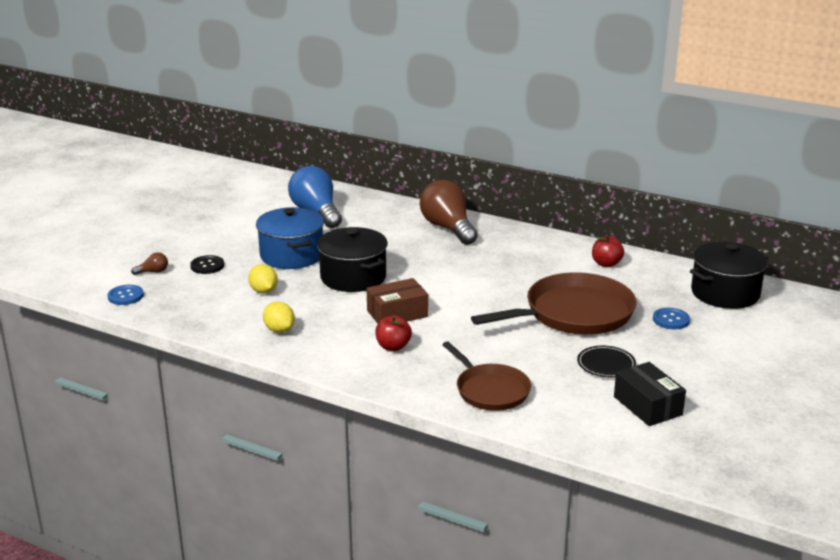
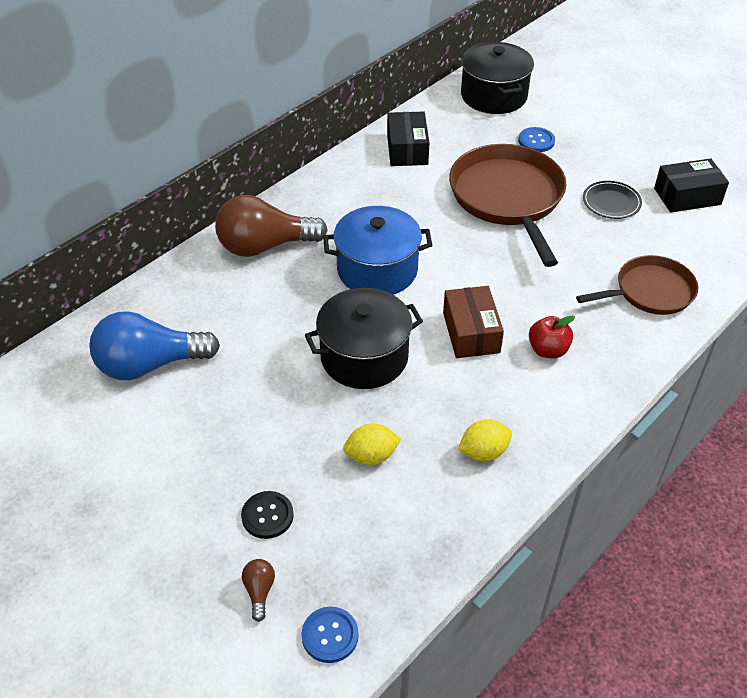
camera: 75 degrees left, 20 degrees up
blue pot [256,207,324,269] -> blue pot moved to [323,206,432,295]
red apple [592,235,624,267] -> black box [387,111,429,166]

